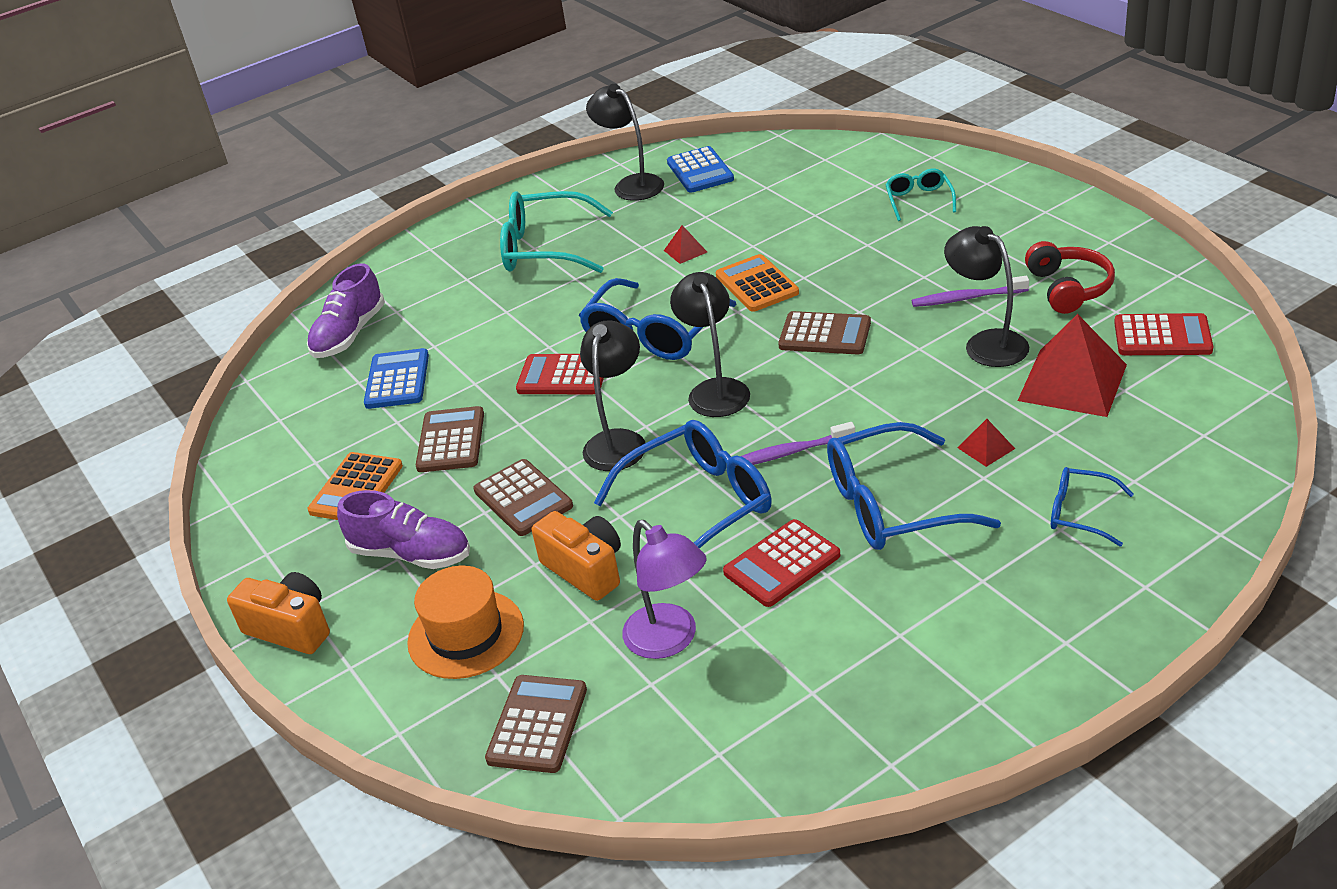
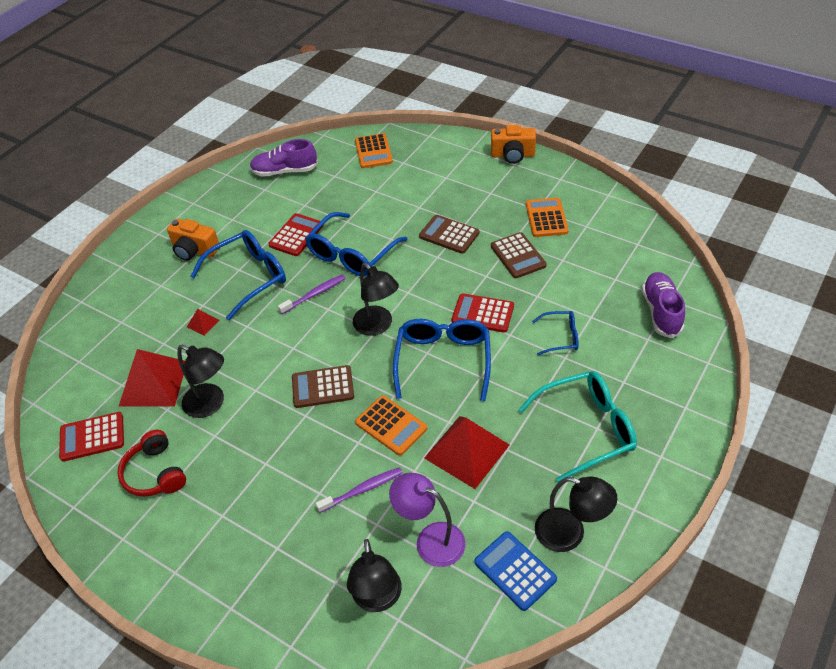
camera: 155 degrees right, 10 degrees up
purple shoe [337,490,470,569] -> purple shoe moved to [250,139,318,177]
blue calculator [364,348,429,409] -> none
orange hat [407,565,524,679] -> none
brown calculator [485,675,587,773] -> orange calculator [355,133,393,168]
red calculator [516,354,604,394] -> red calculator turned 150 degrees counterclockwise [452,293,514,333]
orange camera [532,511,621,601] -> orange camera moved to [167,219,219,261]
black lamp [580,320,645,471] -> black lamp moved to [347,539,402,612]
purple lamp [622,520,707,659] -> purple lamp moved to [389,473,466,567]
red pyramid [664,225,707,264] -> red pyramid [424,416,510,489], size x2.27
turquoise glasses [885,168,956,221] -> none
purple toothbrush [912,276,1029,307] -> purple toothbrush moved to [316,467,403,513]
blue glasses [1051,467,1134,546] -> blue glasses moved to [532,311,579,355]

